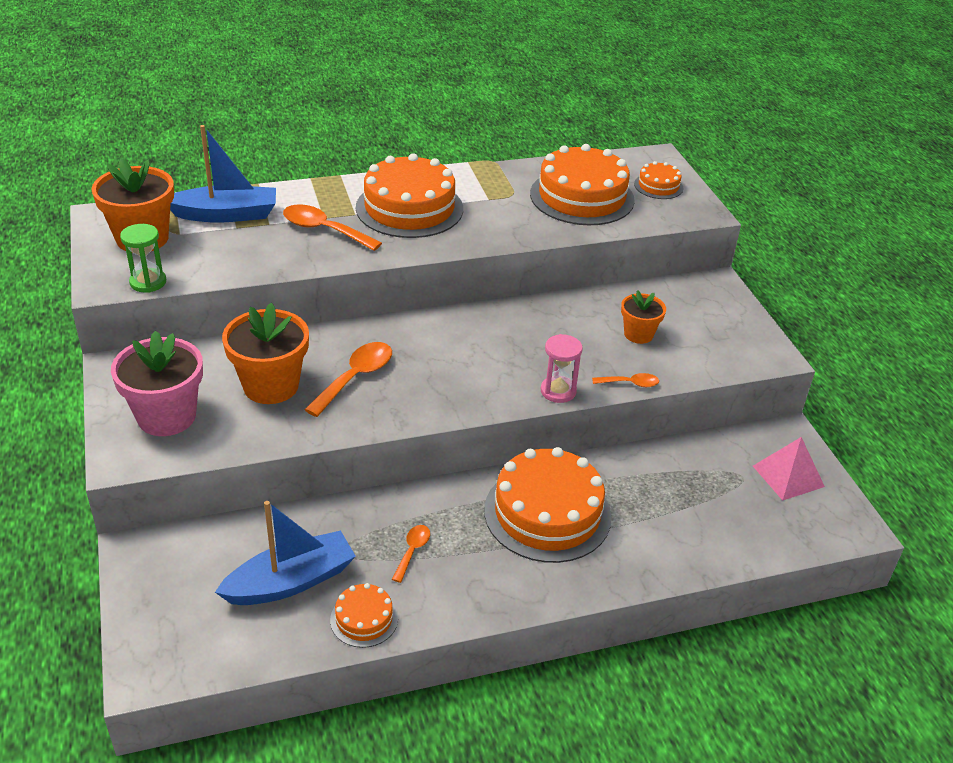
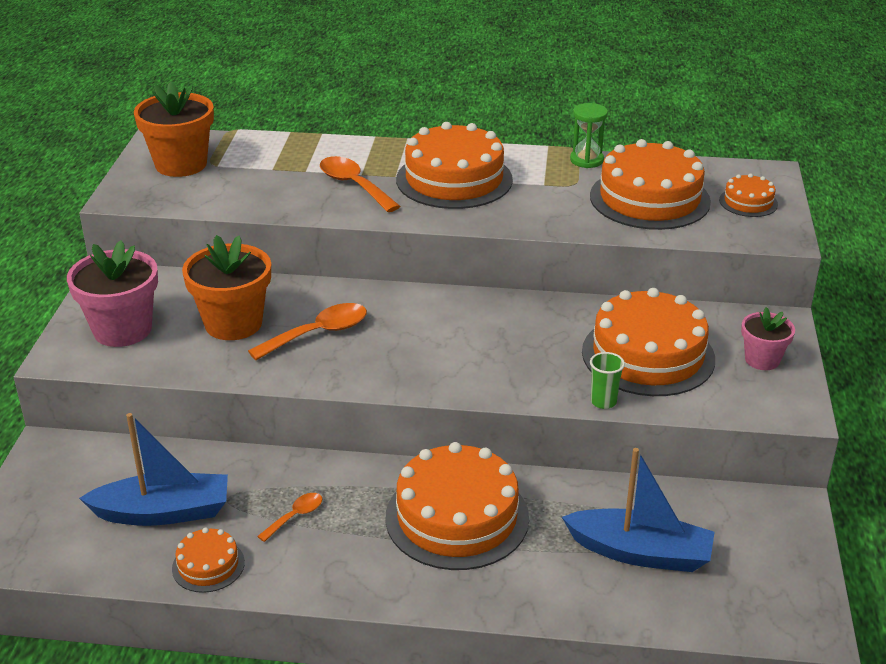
camera: 25 degrees right, 5 degrees down
green hourglass [120,224,166,293] -> green hourglass moved to [570,103,608,168]
blue boat [170,125,276,223] -> blue boat moved to [562,448,715,572]
pink hourglass [541,334,583,403] -> none
orange spoon [592,373,659,387] -> green cup [590,352,625,409]
orange flower pot [621,290,666,344] -> orange cake [582,288,715,396]
pink pyramid [753,437,825,501] -> none
none -> pink flower pot [741,307,795,370]

